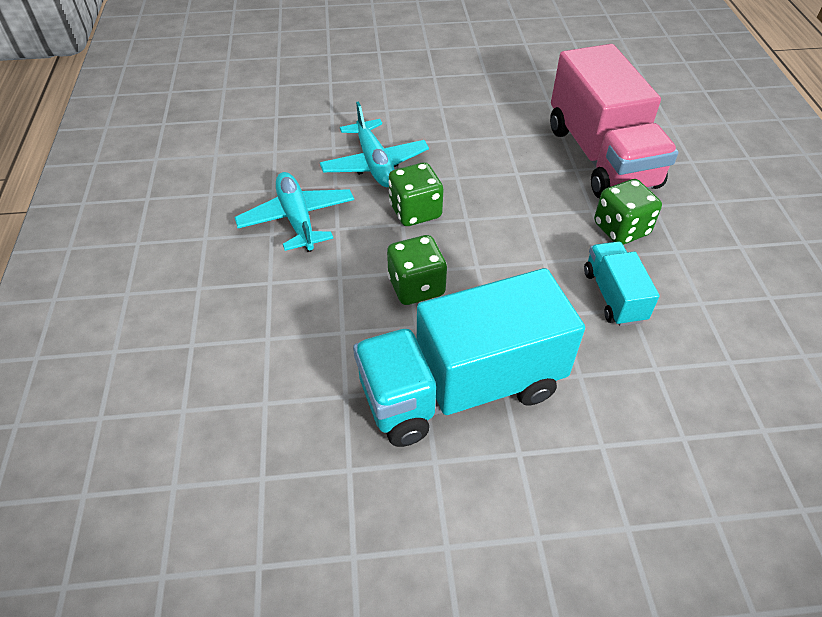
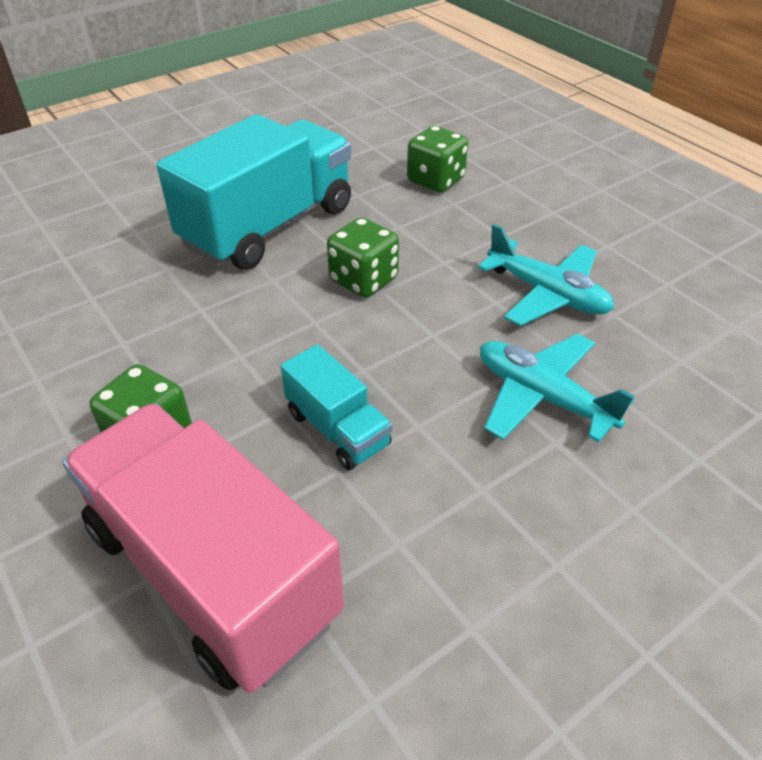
camera: 150 degrees right, 5 degrees down
green dice [388,162,444,226] -> green dice moved to [407,126,468,193]
turquoise truck [584,241,660,326] -> turquoise truck moved to [281,344,392,470]

